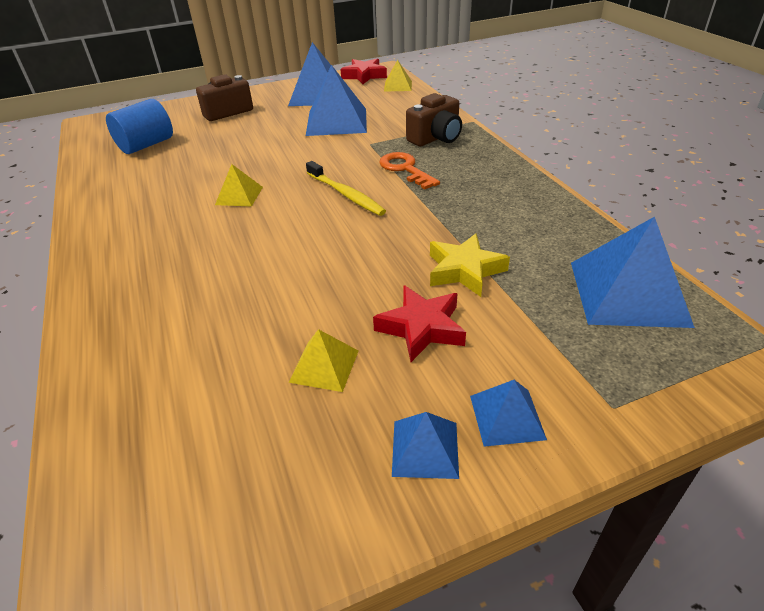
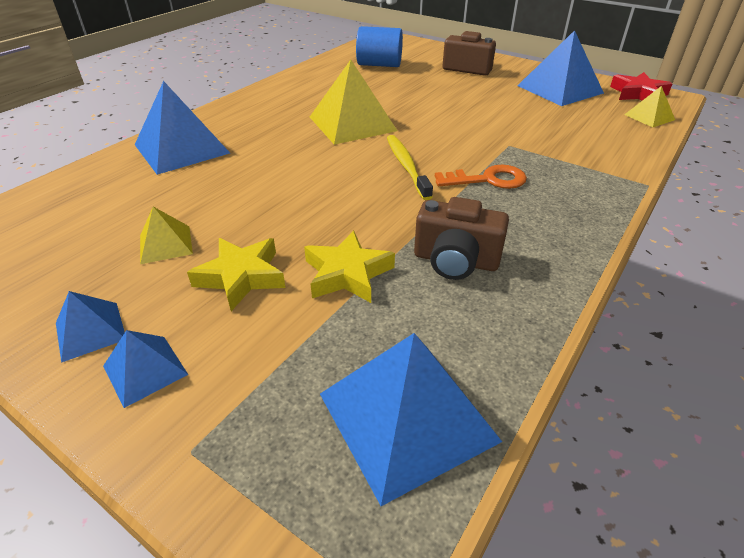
camera: 55 degrees right, 0 degrees up
yellow pyramid [215,164,263,207] -> yellow pyramid [310,60,397,145], size x1.93
blue pyramid [306,65,367,136] -> blue pyramid moved to [135,81,230,175]
yellow toothbrush [306,161,386,216] -> yellow toothbrush turned 150 degrees clockwise [387,135,433,200]
red star [373,285,466,362] -> yellow star [187,238,286,311]
orange key [379,152,440,189] -> orange key turned 60 degrees clockwise [435,165,527,189]
brown camera [406,93,462,146] -> brown camera moved to [414,197,509,280]

